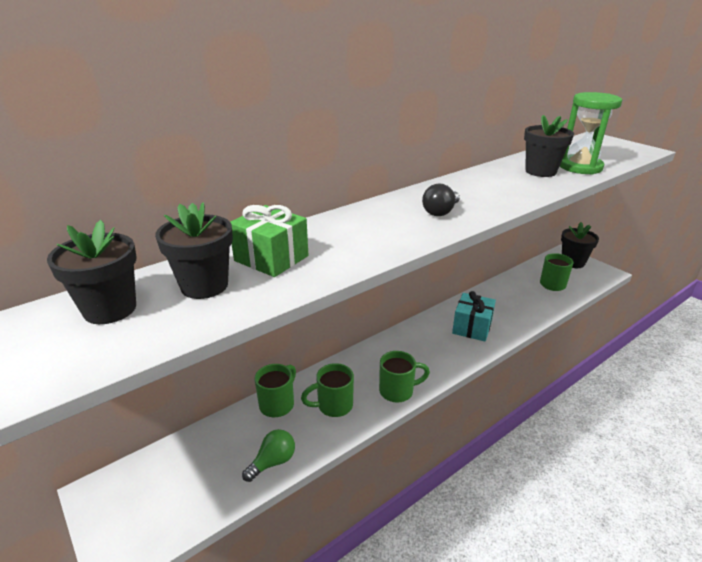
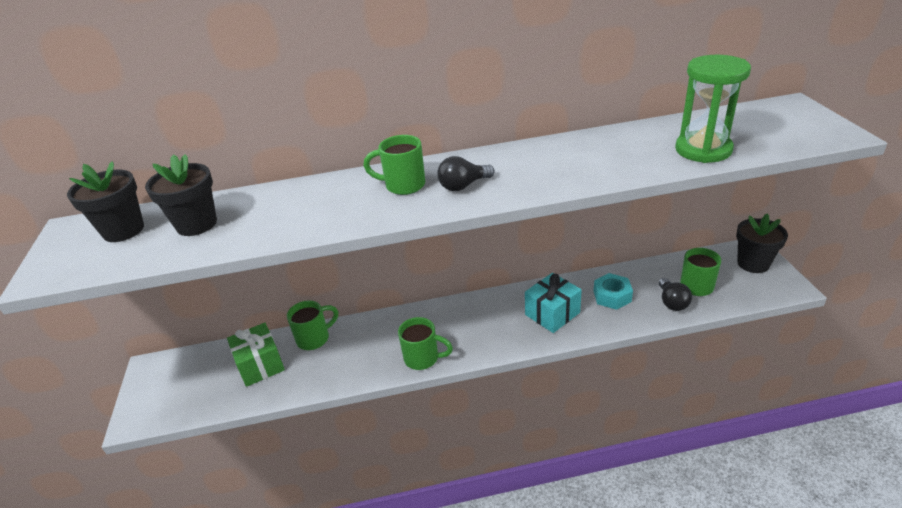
camera: 30 degrees right, 5 degrees up
green gift [230,205,308,277] -> green gift moved to [227,323,285,387]
green light bulb [242,429,295,482] -> none
green mug [301,363,354,417] -> green mug moved to [363,135,425,195]
black flower pot [524,115,574,177] -> none
none -> turquoise nut [593,273,633,310]
none -> black light bulb [659,278,692,311]

